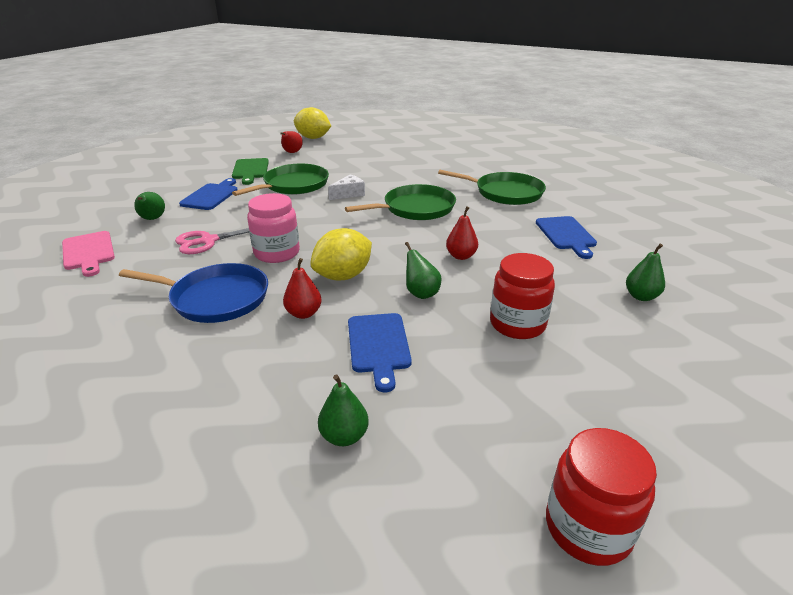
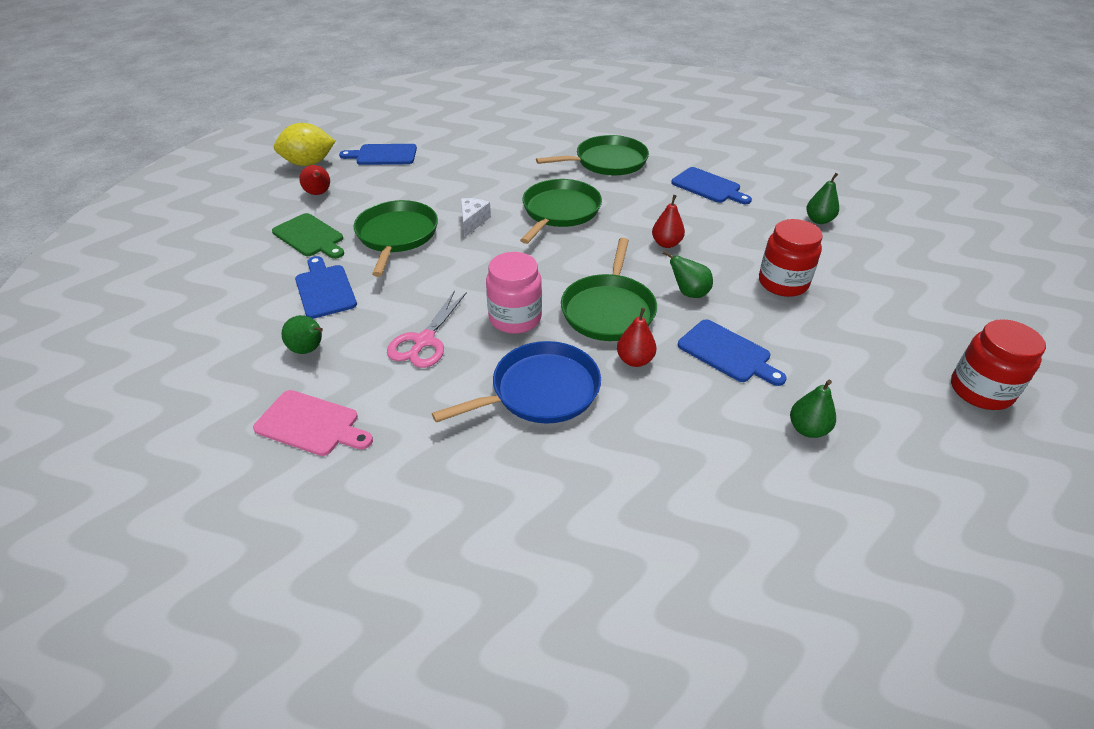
camera: 40 degrees left, 10 degrees up
yellow lemon [310,228,372,280] -> green pan [561,238,657,341]
none -> blue cutting board [339,144,417,165]

